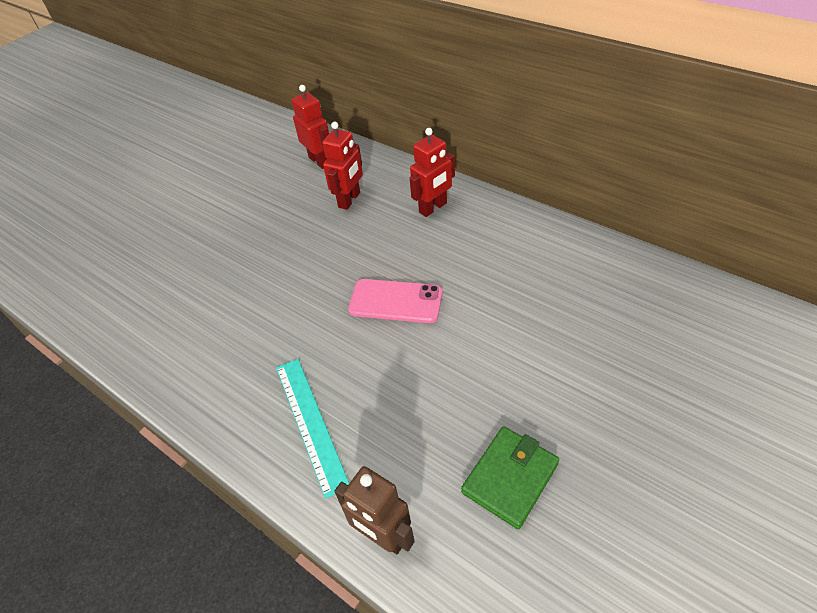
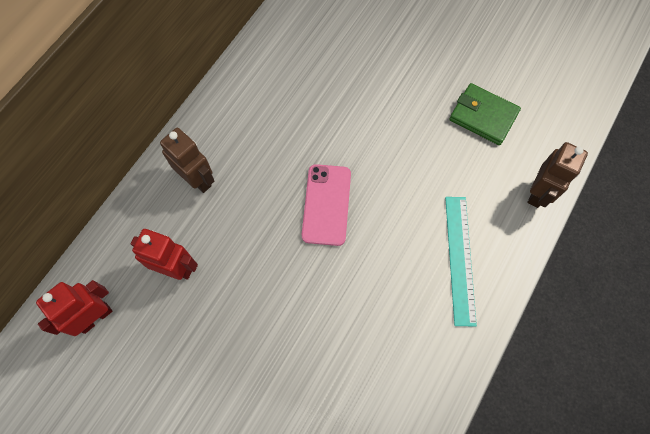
camera: 100 degrees left, 20 degrees up
turquoise ruler [276,359,349,499] -> turquoise ruler turned 60 degrees counterclockwise [445,197,477,326]
red robot [410,128,455,217] -> brown robot [160,128,215,193]

